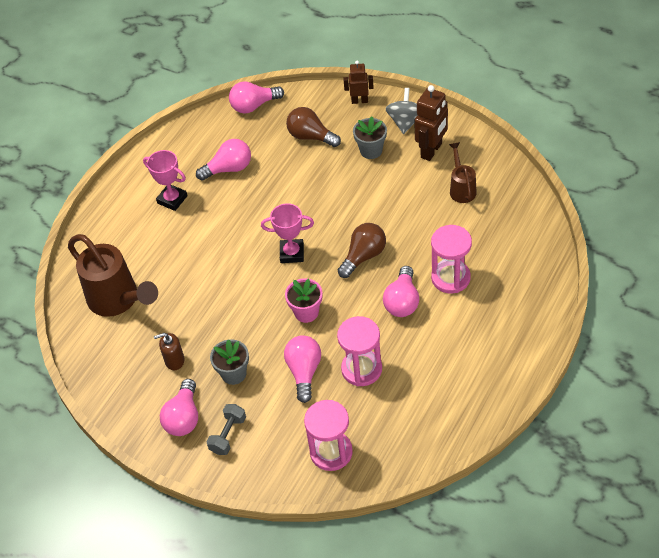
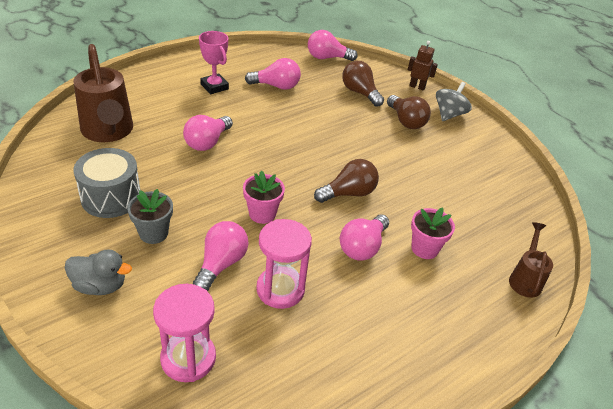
camera: 15 degrees right, 10 degrees down
brown soap dispenser [154,333,185,370] -> grey drum [74,148,140,218]
pink light bulb [160,379,198,436] -> pink light bulb moved to [183,115,233,151]
grey dumbbell [207,404,246,455] -> grey duck [65,249,132,295]
pink trophy [261,203,314,263] -> none
grey flower pot [353,116,387,159] -> brown light bulb [387,95,431,129]
brown robot [414,85,448,161] -> none
pink hourglass [431,225,472,294] -> pink flower pot [411,207,455,259]
brown watering can [449,142,477,203] -> brown watering can moved to [509,222,553,297]

